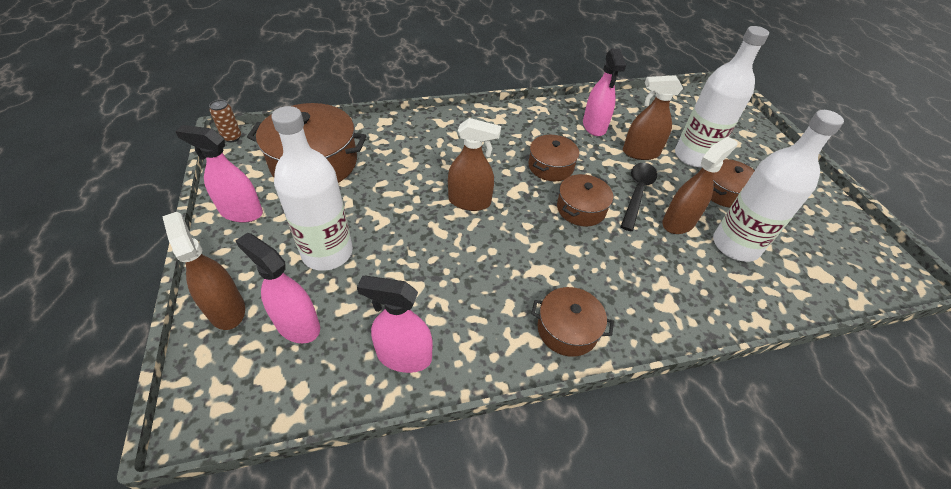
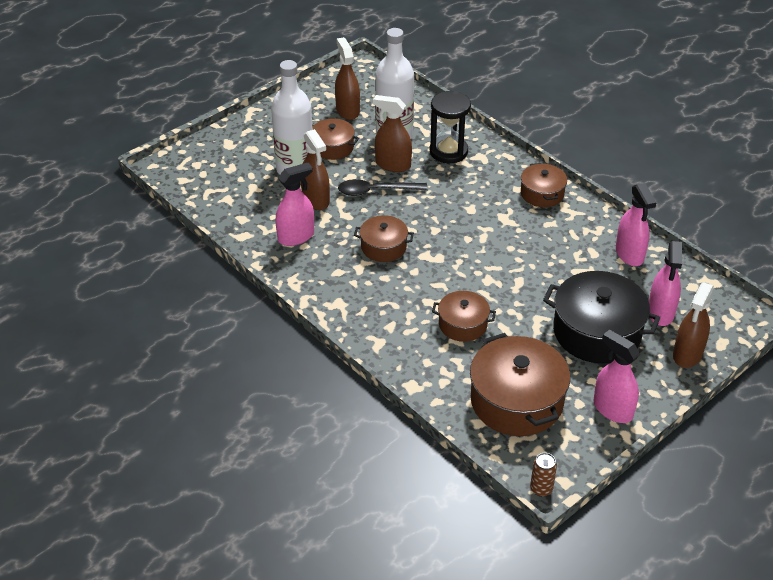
camera: 115 degrees left, 5 degrees down
pink spray bottle [175,125,263,223] -> pink spray bottle turned 150 degrees clockwise [594,330,640,423]
white bottle [271,106,353,271] -> black pot [543,271,660,363]
brown spray bottle [448,118,501,211] -> brown spray bottle moved to [335,37,360,120]
brown pot [557,174,613,226] -> brown pot moved to [432,291,496,342]
none -> black hourglass [430,91,471,163]

